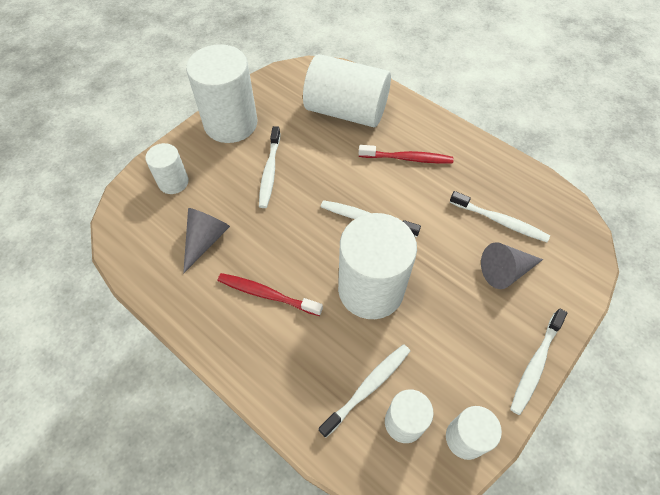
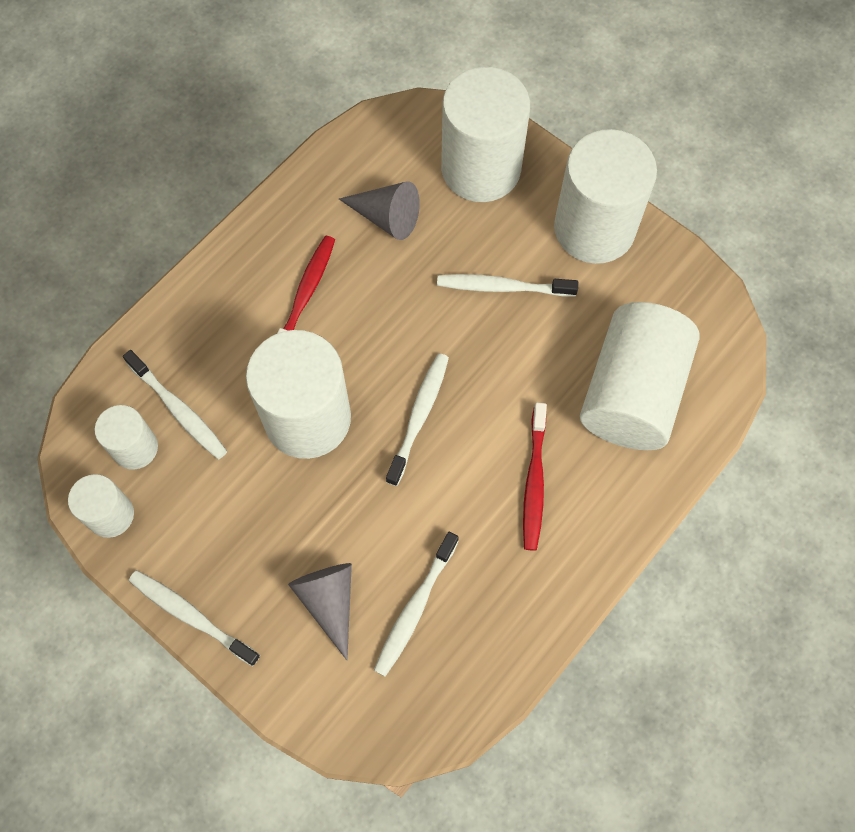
camera: 90 degrees right, 10 degrees up
white cylinder [146,143,189,194] -> white cylinder [441,67,530,202], size x1.91

